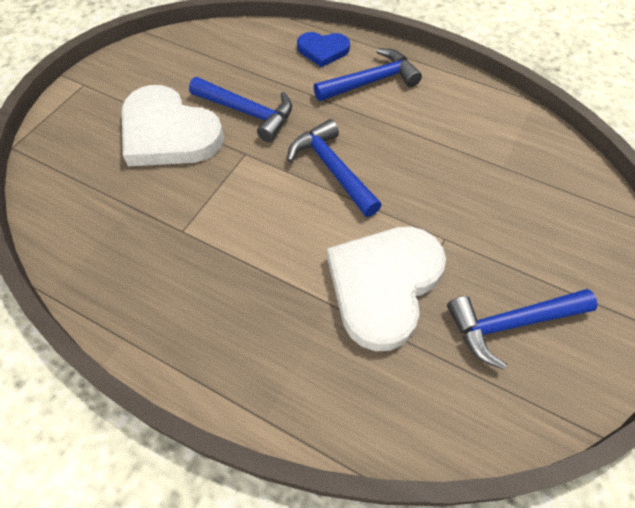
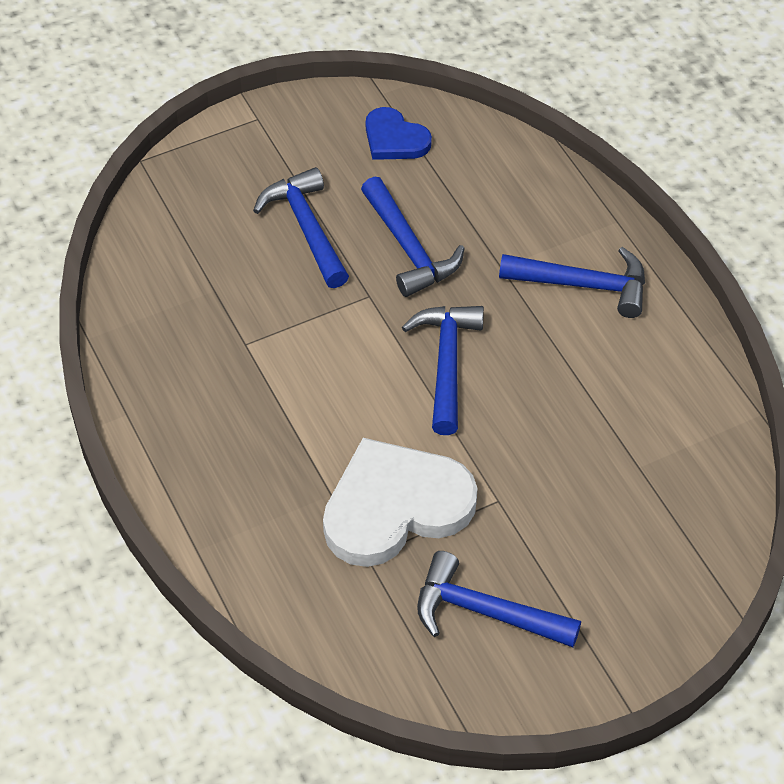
camera: 35 degrees right, 5 degrees down
white heart [122,85,224,166] -> blue hammer [253,167,349,288]
blue heart [297,32,350,67] -> blue heart moved to [366,107,432,160]

